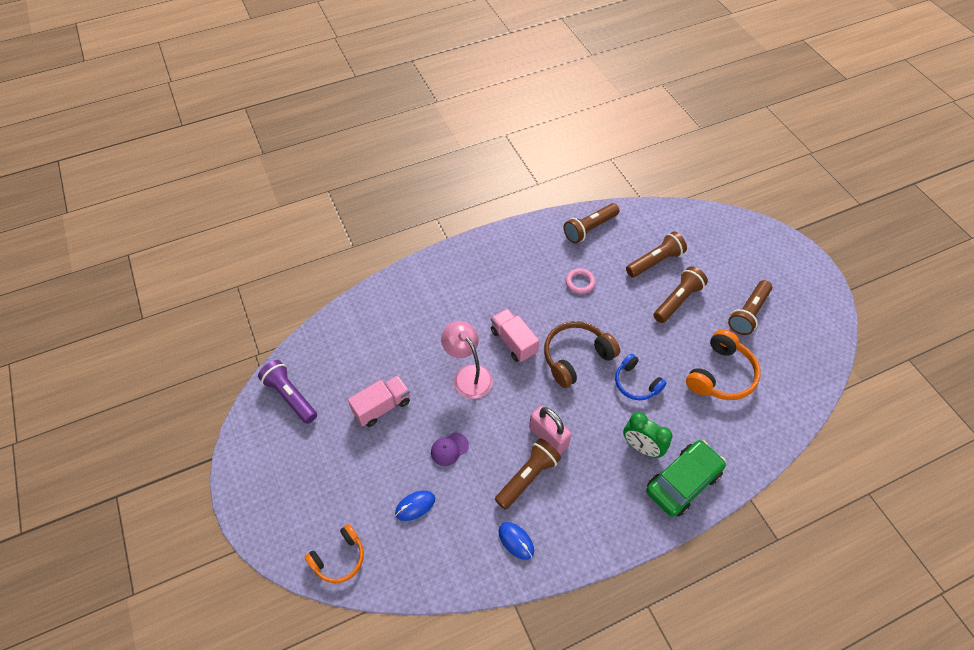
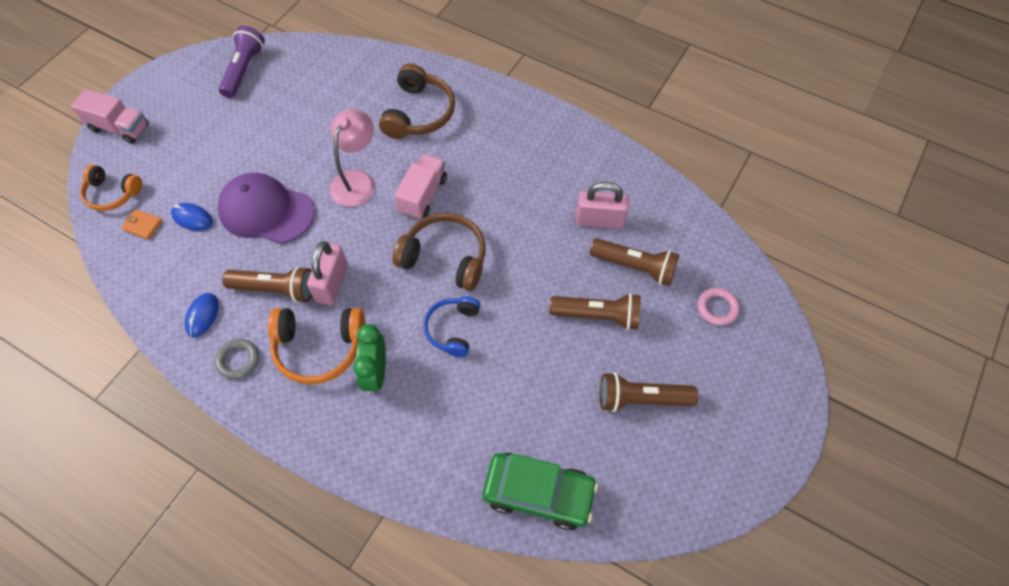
camera: 55 degrees right, 5 degrees up
pink truck [348,375,410,427] -> pink truck moved to [71,89,149,144]
purple cap [431,433,469,466] -> purple cap [217,173,315,244], size x2.21
brown flashlight [564,203,620,243] -> none
pink ring [565,268,596,294] -> pink ring moved to [698,288,739,326]
green car [646,440,726,517] -> green car moved to [483,453,598,530]
orange headphones [686,329,761,400] -> orange headphones moved to [268,308,365,385]
none -> orange wallet [121,209,162,240]
none -> grey ring [215,339,259,379]
none -> brown headphones [379,64,455,139]
none -> pink padlock [576,182,629,229]

